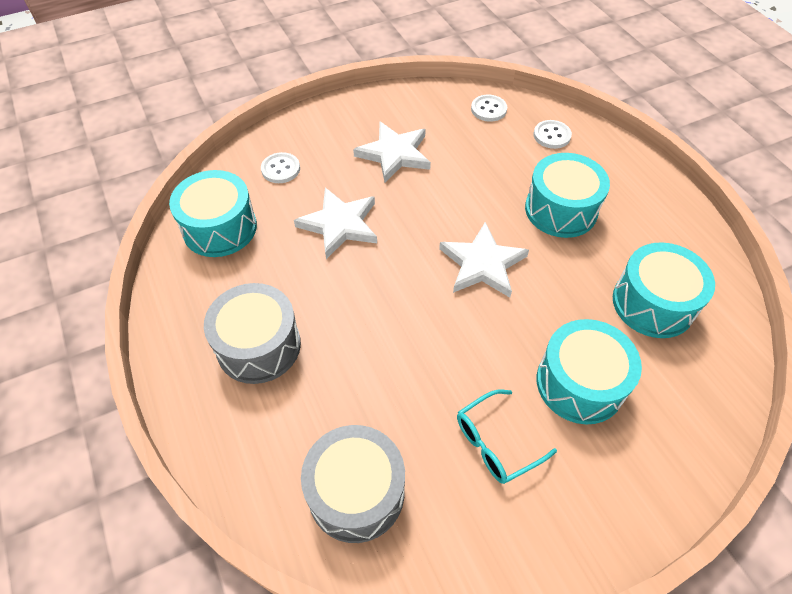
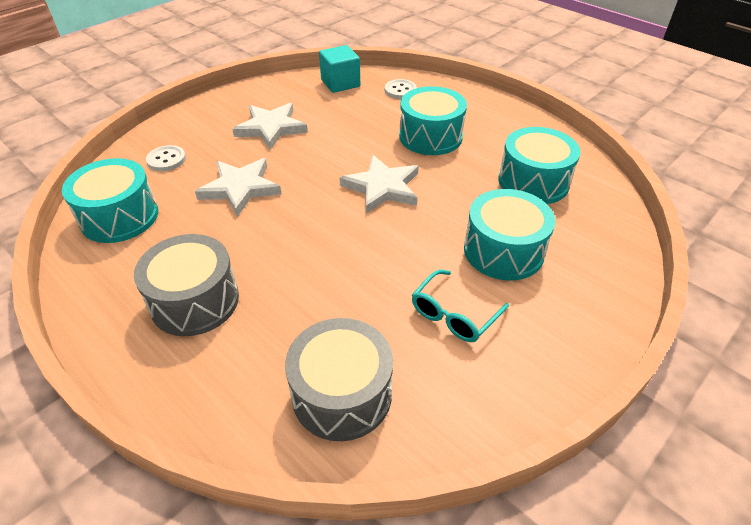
camera: 20 degrees left, 10 degrees down
white button [471,95,507,122] -> turquoise cube [319,45,360,93]

